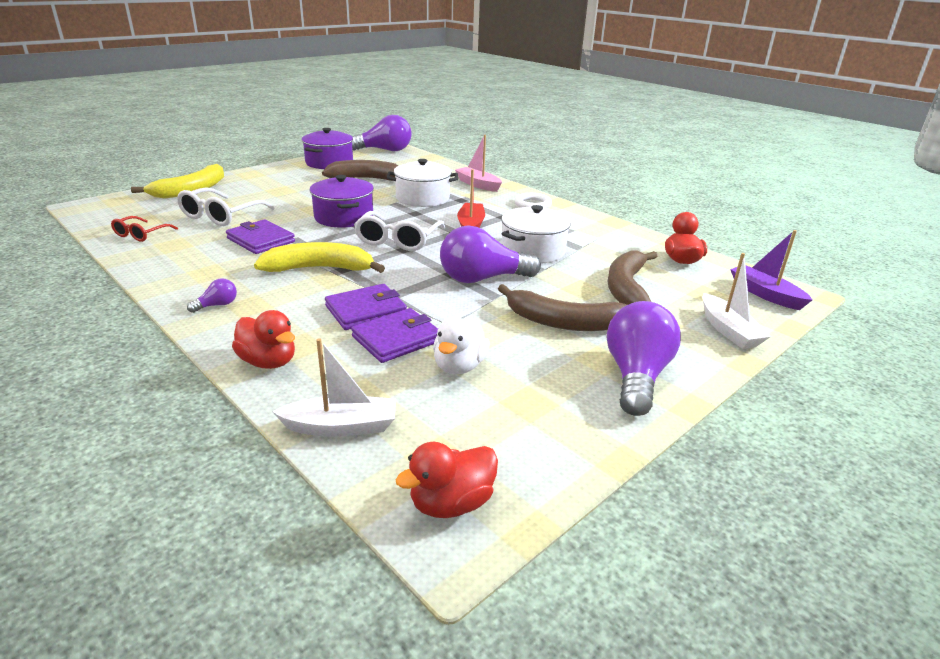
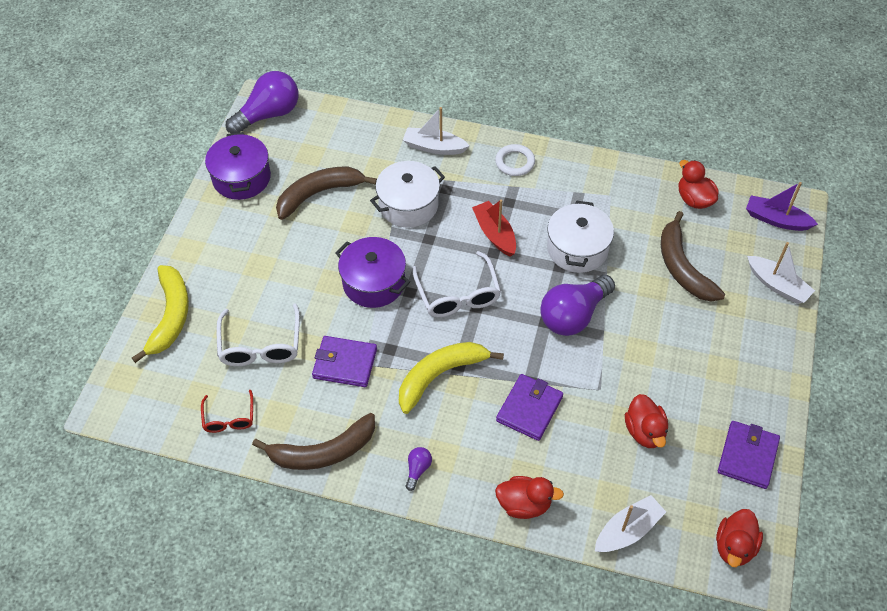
camera: 30 degrees left, 25 degrees up
purple wallet [351,308,438,363] -> purple wallet moved to [718,421,780,489]
white duck [433,317,489,374] -> red duck [625,394,668,448]
pink boat [455,135,502,192] -> white boat [403,107,470,155]
brown banana [498,284,627,331] -> brown banana moved to [252,413,375,470]
purple light bulb [607,301,681,416] -> none

